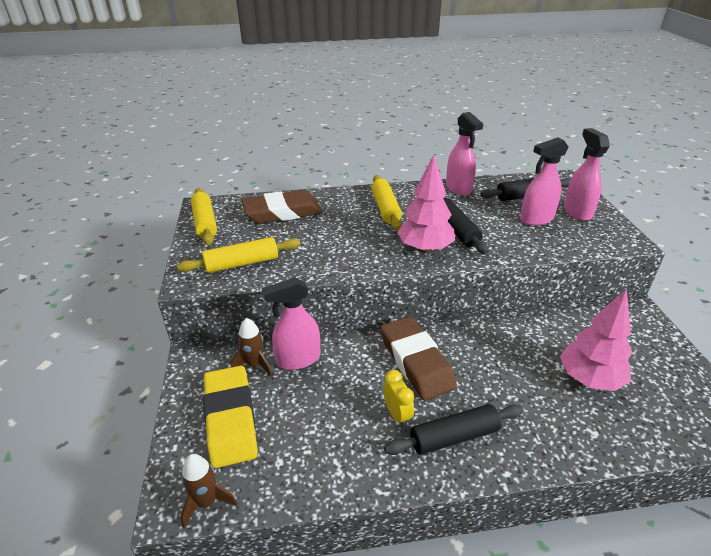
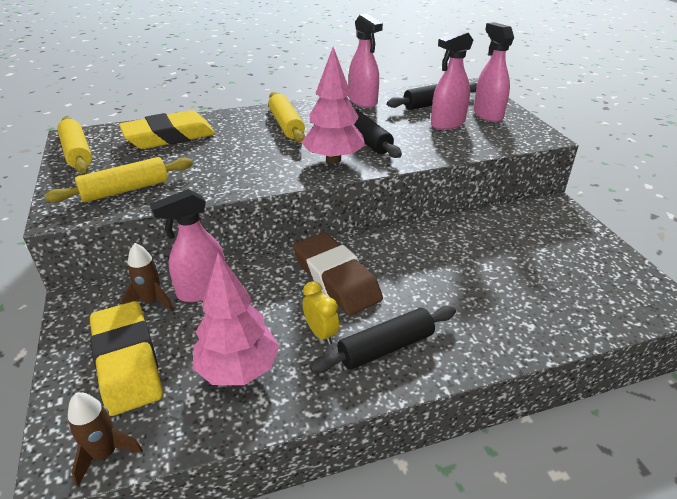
camera: 10 degrees left, 0 degrees up
brown eraser [241,190,322,224] -> yellow eraser [119,110,215,149]
pink tree [560,289,632,391] -> pink tree moved to [192,253,279,385]

